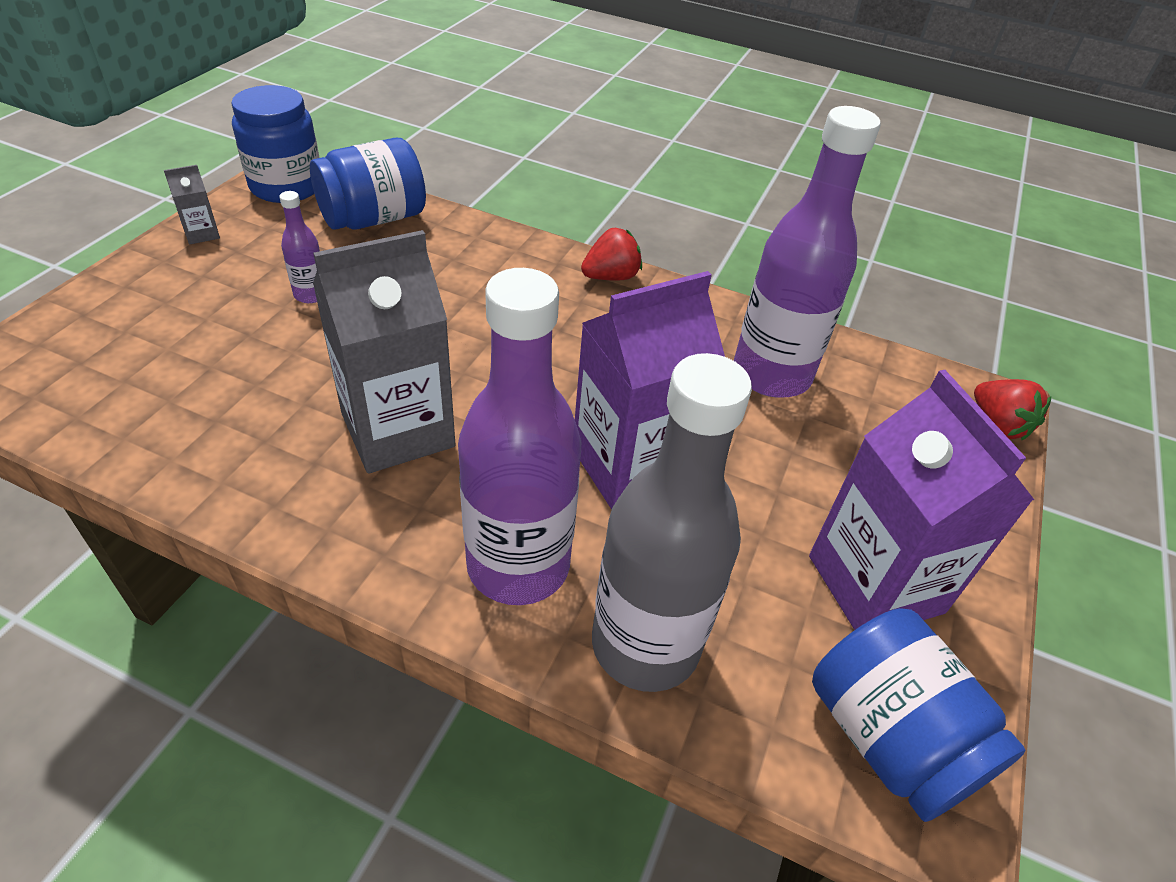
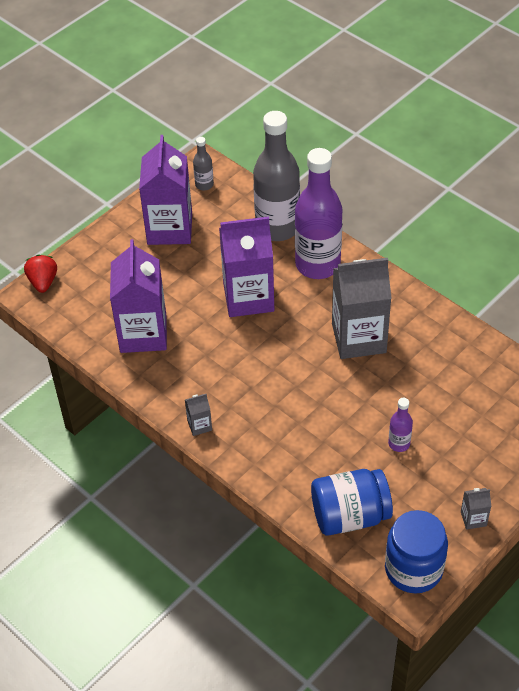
camera: 155 degrees left, 5 degrees up
red strawberry [581,228,642,281] -> grey carton [185,394,212,436]
purple bottle [734,106,881,398] -> purple carton [110,239,167,353]
blue jar [812,608,1026,822] -> grey bottle [193,137,214,190]

